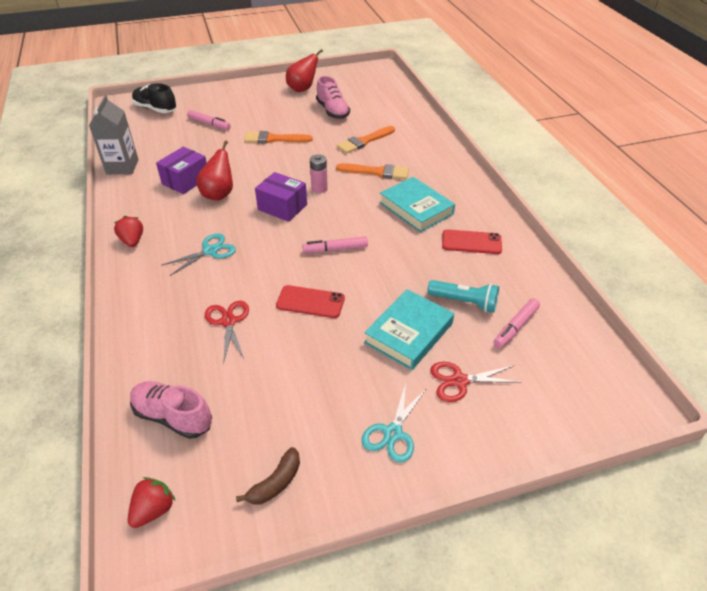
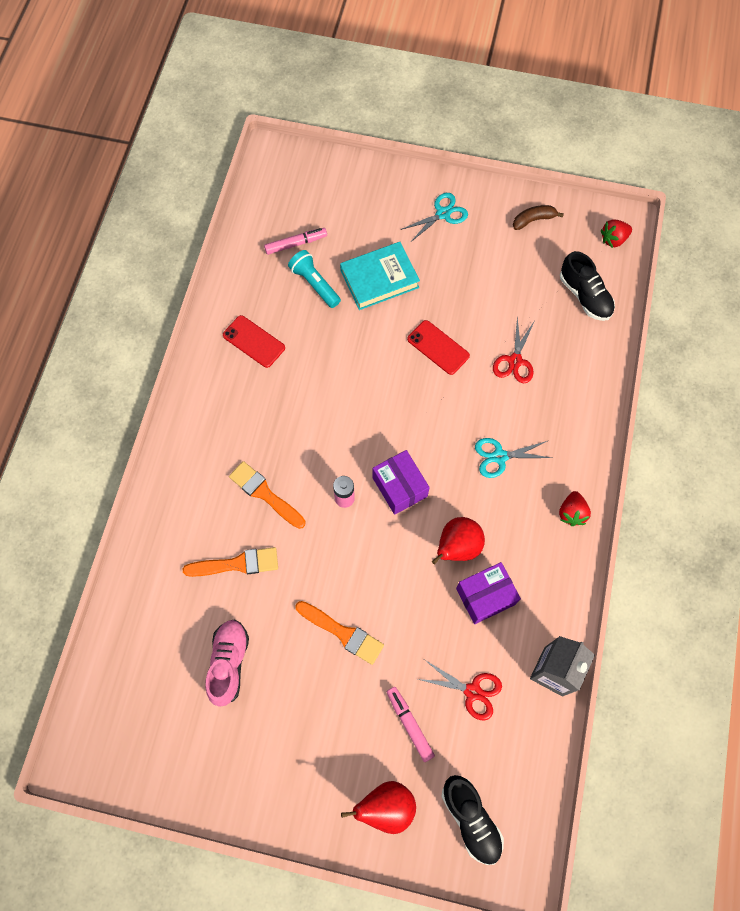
camera: 150 degrees left, 25 degrees up
pink shoe [130,381,212,439] -> black shoe [560,251,615,321]
red pear [286,49,323,92] -> red pear moved to [341,781,416,834]
pink marker [302,236,368,253] -> none
turquoise book [380,177,455,233] -> none
red scissors [430,362,521,402] -> red scissors moved to [418,660,502,721]

